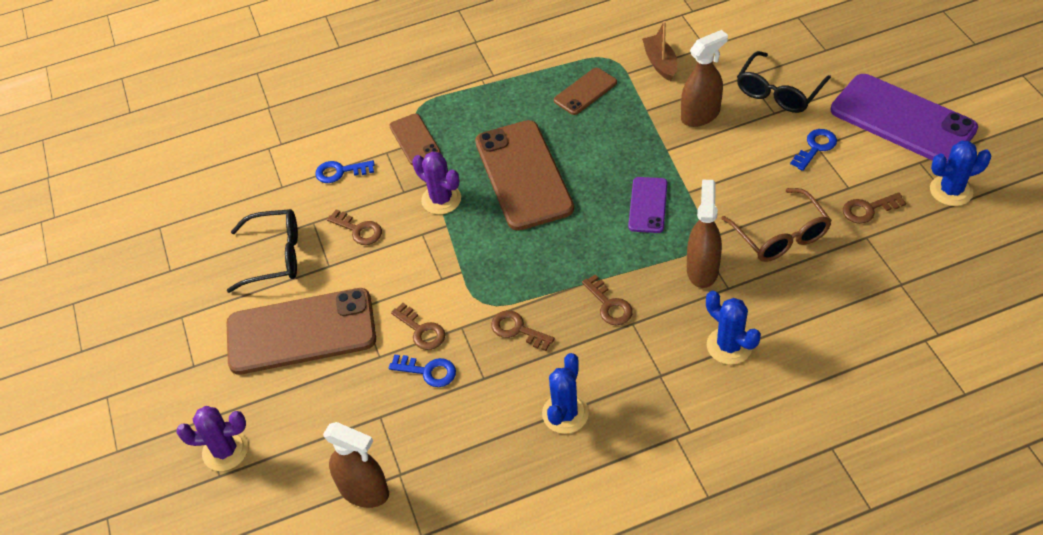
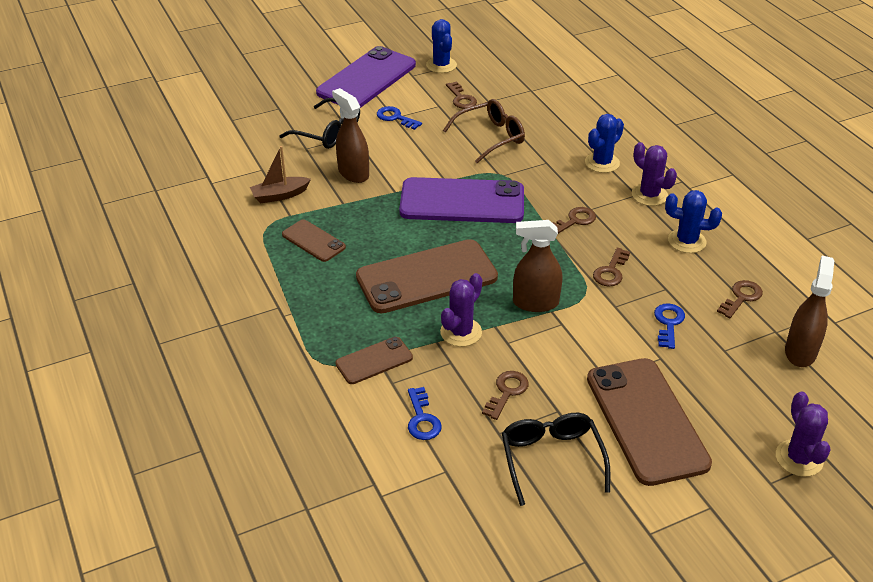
camera: 100 degrees left, 10 degrees down
brown key [391,303,445,350] -> brown key moved to [717,280,763,318]
purple phone [628,177,668,233] -> purple phone [399,177,524,223], size x1.98
brown spray bottle [687,180,722,288] -> brown spray bottle moved to [513,220,563,312]
none -> purple cactus [632,142,677,206]

